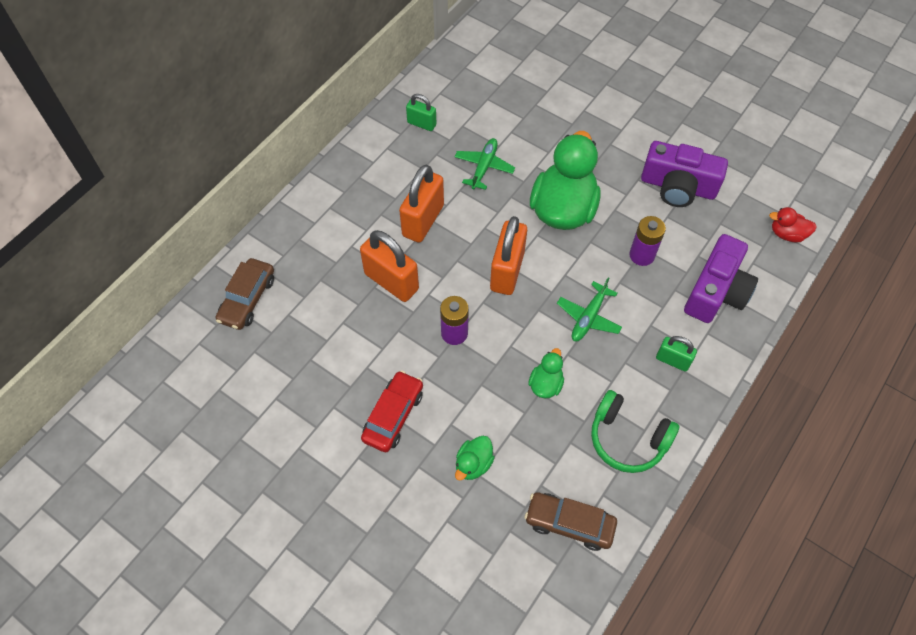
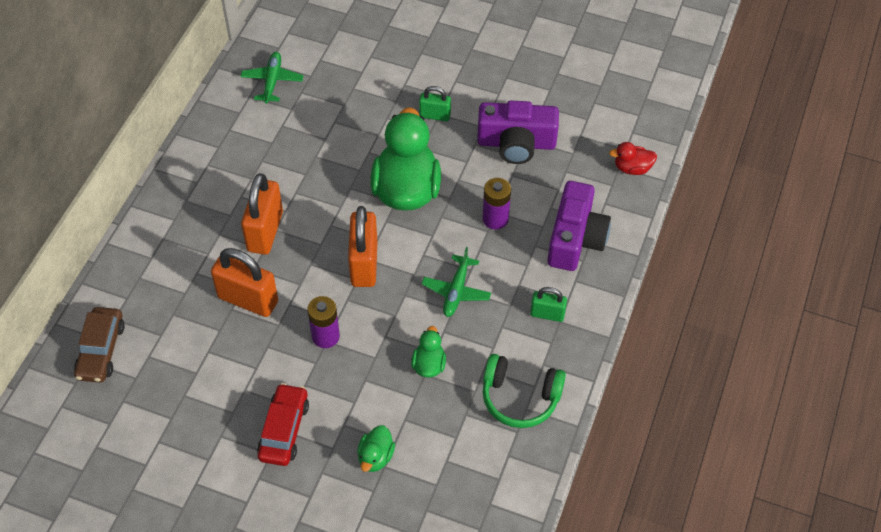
camera: 15 degrees left, 5 degrees down
green padlock [406,94,436,131] -> green padlock moved to [419,86,451,121]
green plane [454,138,515,190] -> green plane moved to [241,52,304,104]
brown car [525,492,617,551] -> none

